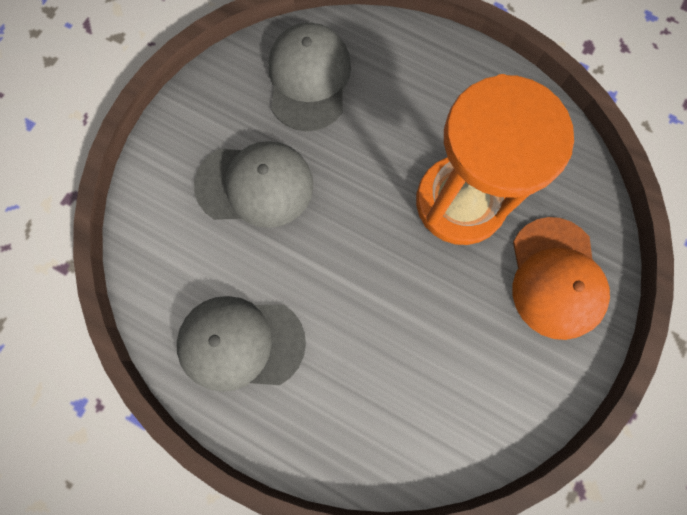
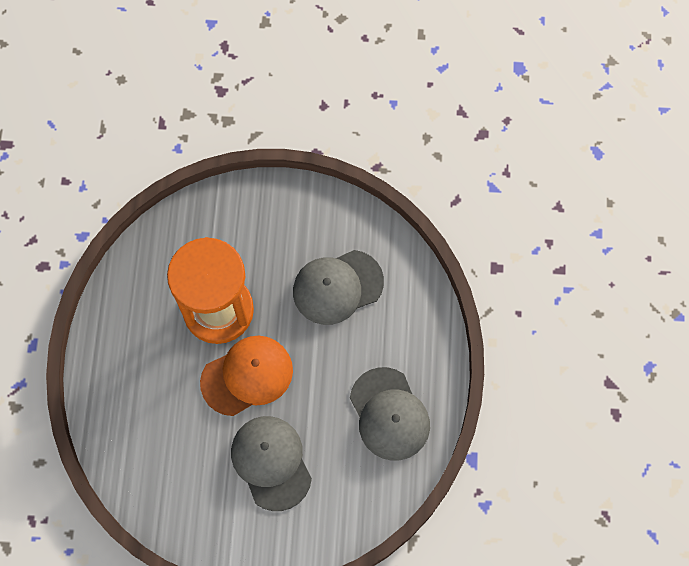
camera: 115 degrees left, 5 degrees down
grey cap [268,23,351,131] -> grey cap moved to [293,250,384,325]
orange cap [513,217,610,340] -> orange cap moved to [200,336,293,416]

